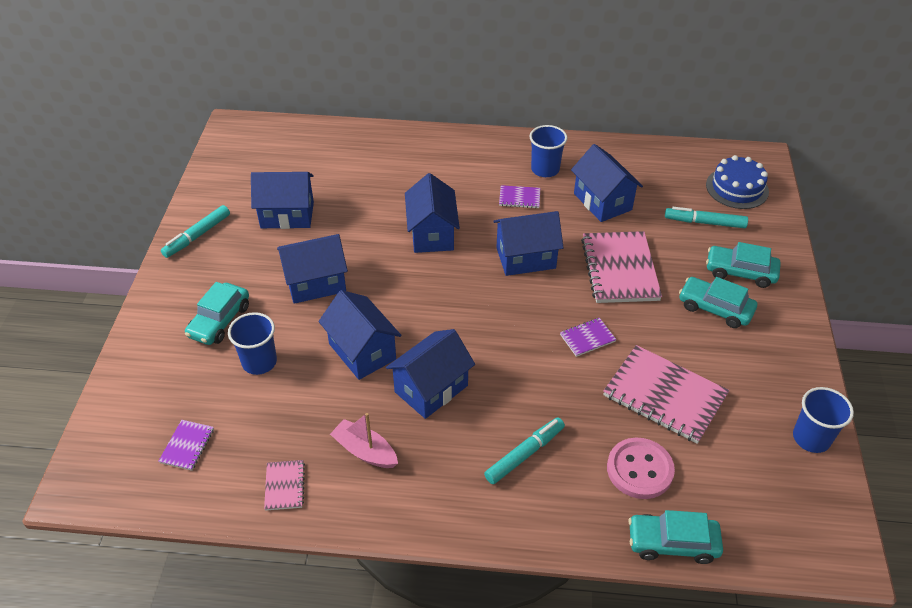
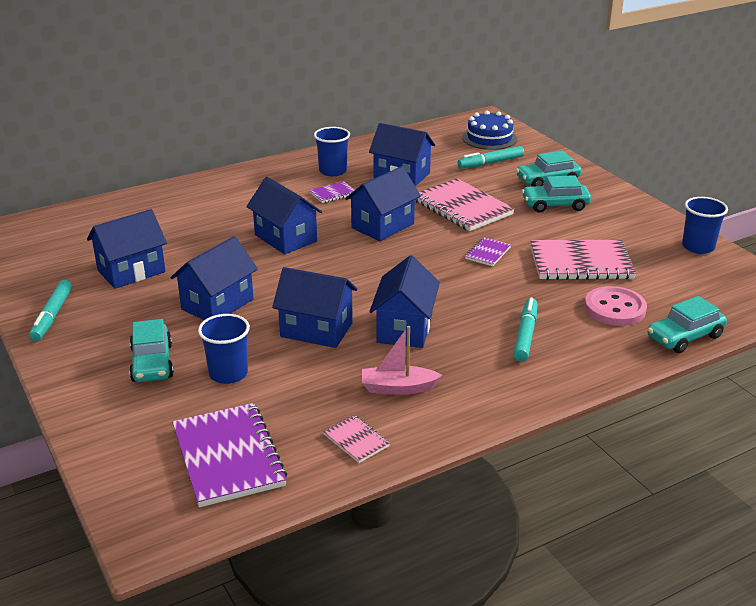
camera: 35 degrees left, 15 degrees down
purple notebook [158,420,214,471] -> purple notebook [172,403,287,507], size x2.12

